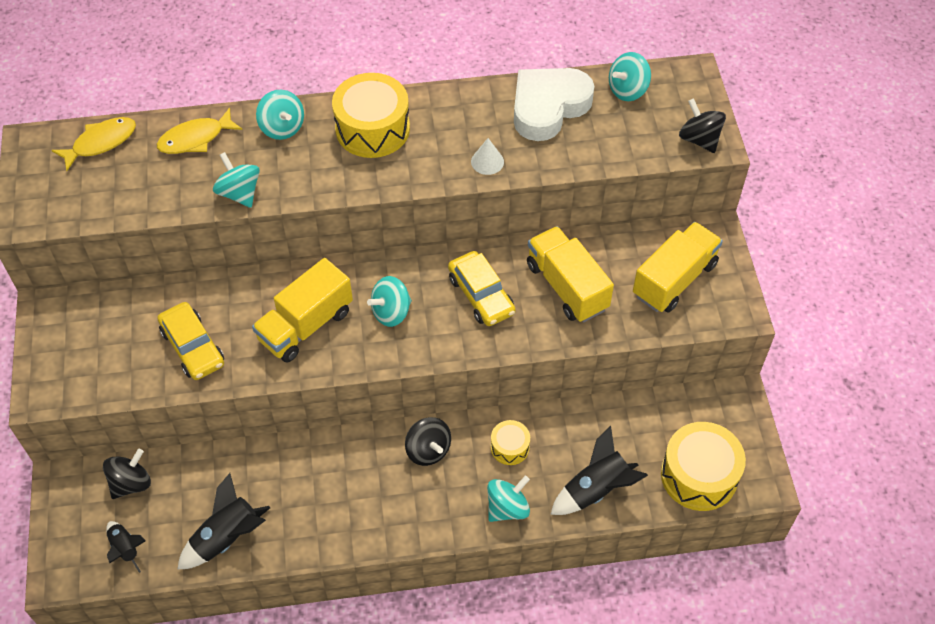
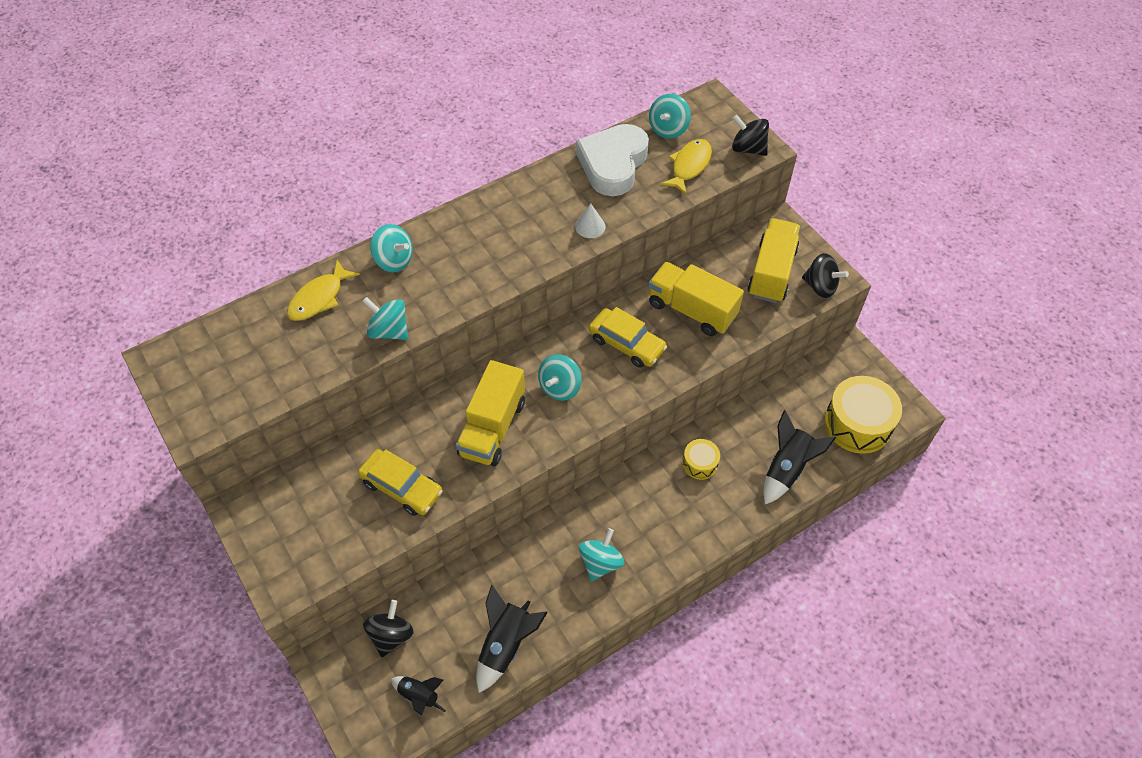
camera: 25 degrees left, 0 degrees up
yellow fish [52,117,136,171] -> yellow fish moved to [660,139,712,195]
yellow drum [332,73,410,158] -> none
black spinning top [405,417,451,466] -> black spinning top moved to [802,253,849,298]
turquoise spinning top [487,476,530,522] -> turquoise spinning top moved to [579,528,625,581]

